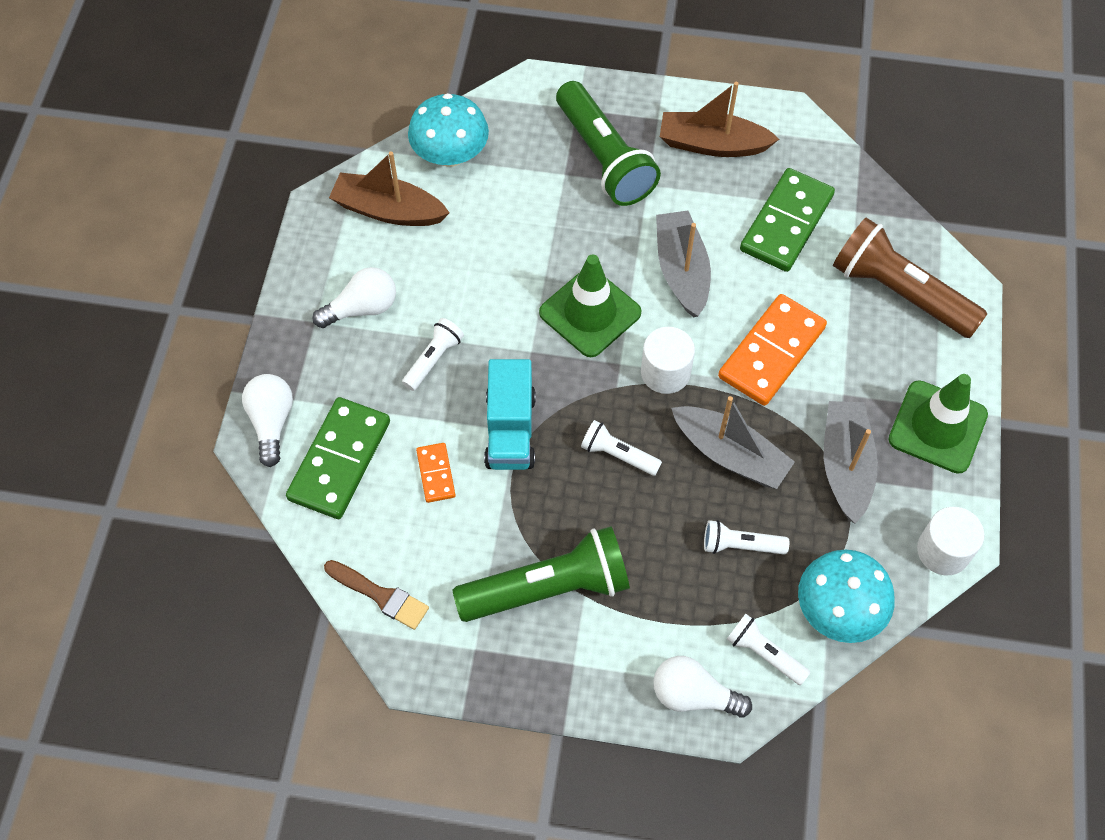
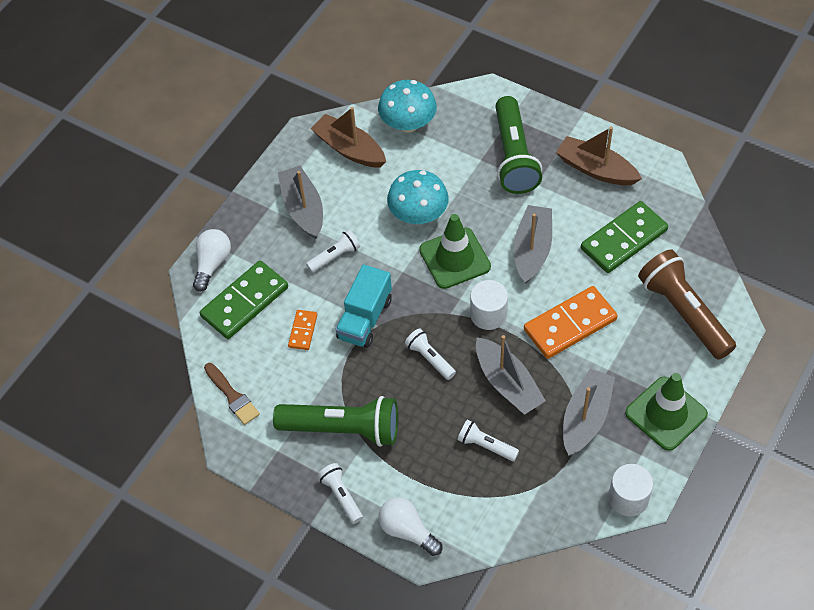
camera: 25 degrees right, 5 degrees down
white light bulb [313,267,396,328] -> grey boat [278,166,323,239]
white flashlight [727,614,810,685] -> white flashlight moved to [318,463,363,524]
turquoise mushroom [798,550,895,643] -> turquoise mushroom moved to [387,170,449,224]

